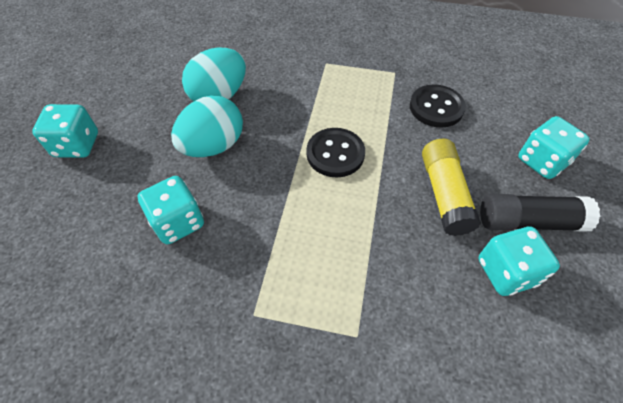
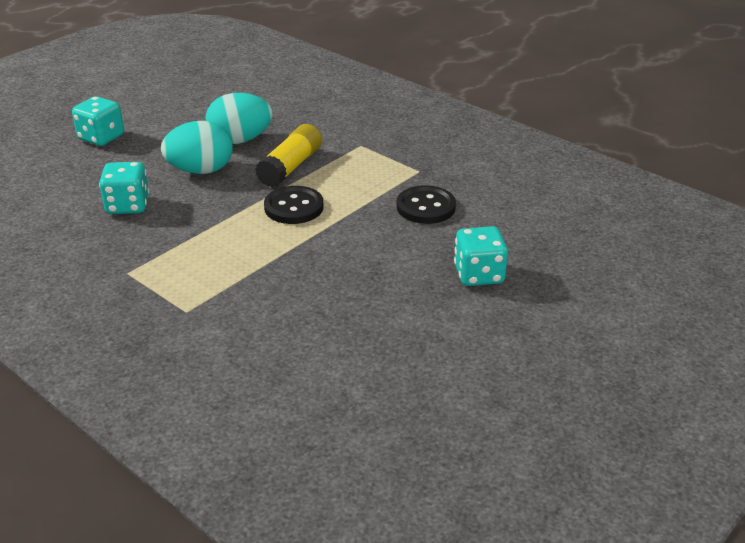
camera: 30 degrees right, 20 degrees down
yellow glue stick [422,138,481,236] -> yellow glue stick moved to [255,124,322,187]
turquoise dice [479,227,560,296] -> none
black glue stick [480,194,600,232] -> none

